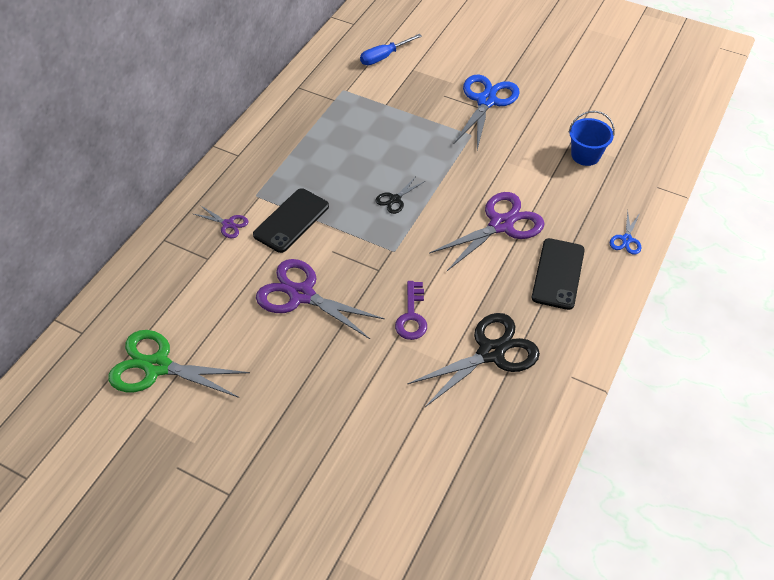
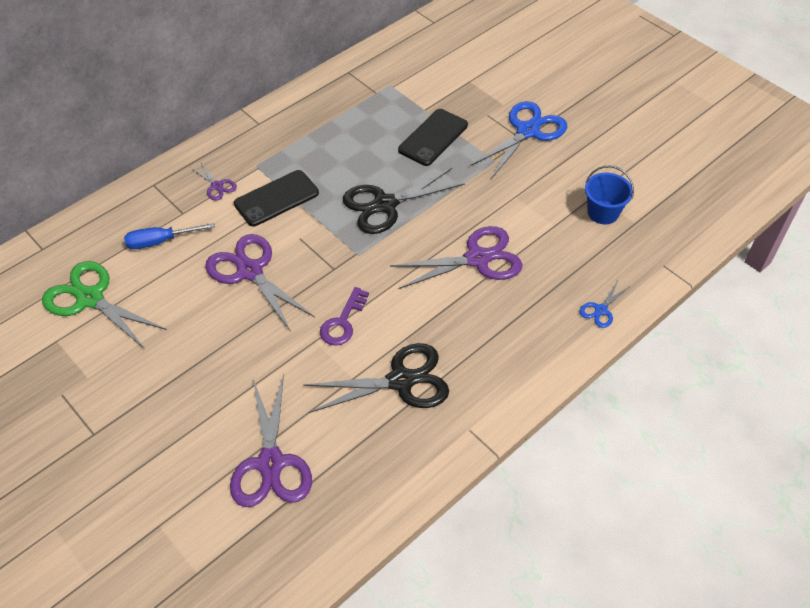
camera: 20 degrees right, 0 degrees up
blue screwdriver [360,34,422,65] -> blue screwdriver moved to [124,223,215,249]
black scissors [376,176,425,214] -> black scissors [343,168,465,234], size x2.09
black phone [531,238,585,310] -> black phone moved to [398,109,468,166]
none -> purple scissors [230,374,312,507]

